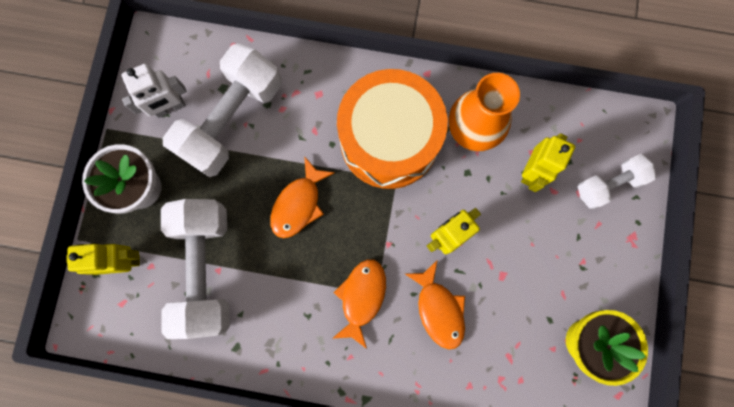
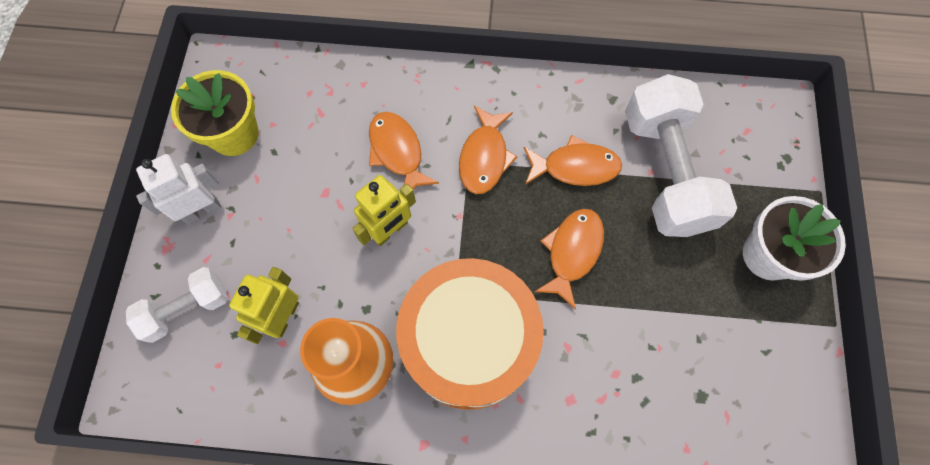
camera: 175 degrees right, 10 degrees down
yellow robot [67,243,140,275] -> none
white robot [122,64,187,118] -> white robot moved to [136,154,221,224]
white dumbbell [162,43,282,177] -> none
none -> orange fish [524,135,622,186]

